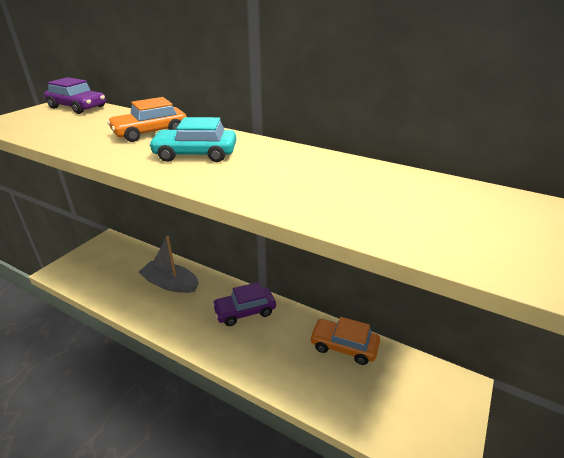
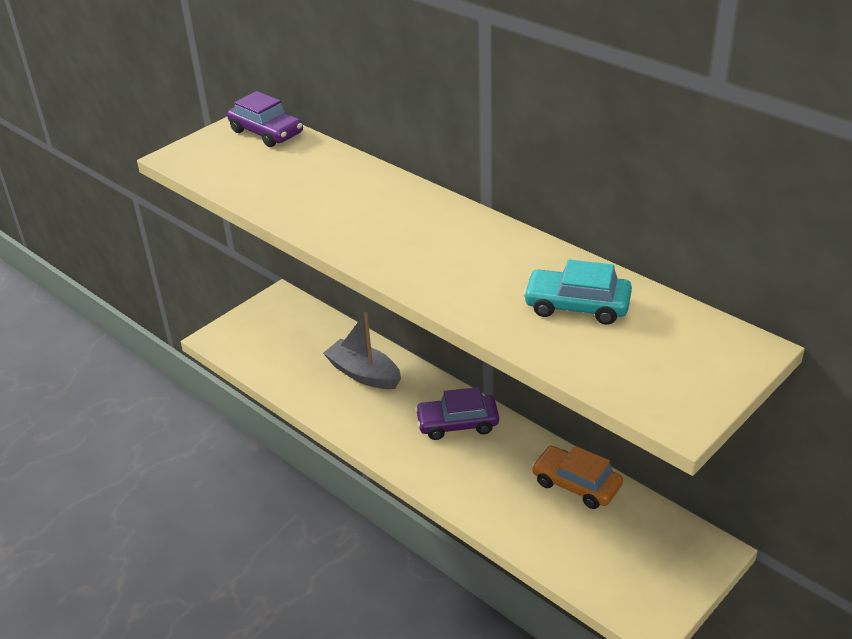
camera: 15 degrees right, 5 degrees up
orange car [107,97,187,142] -> none
turquoise car [149,117,236,162] -> turquoise car moved to [523,260,632,325]

